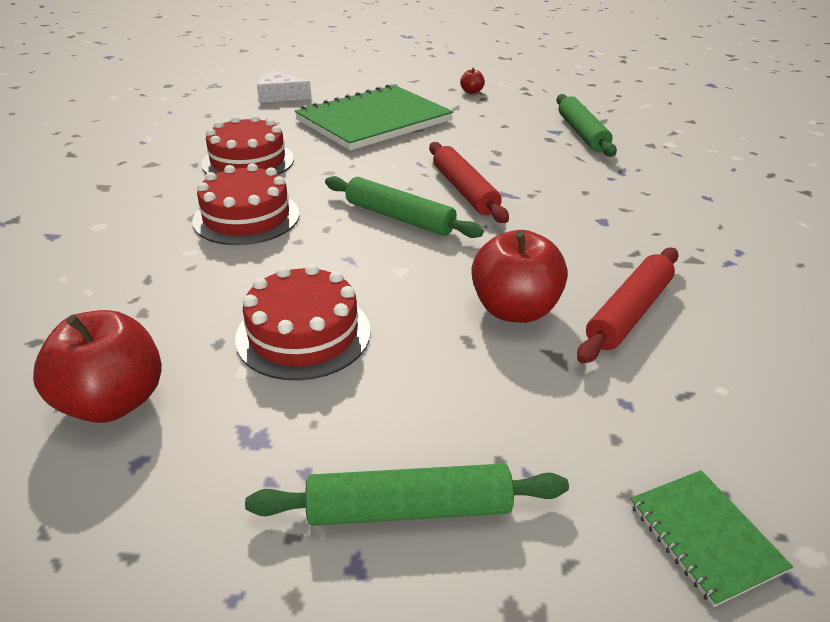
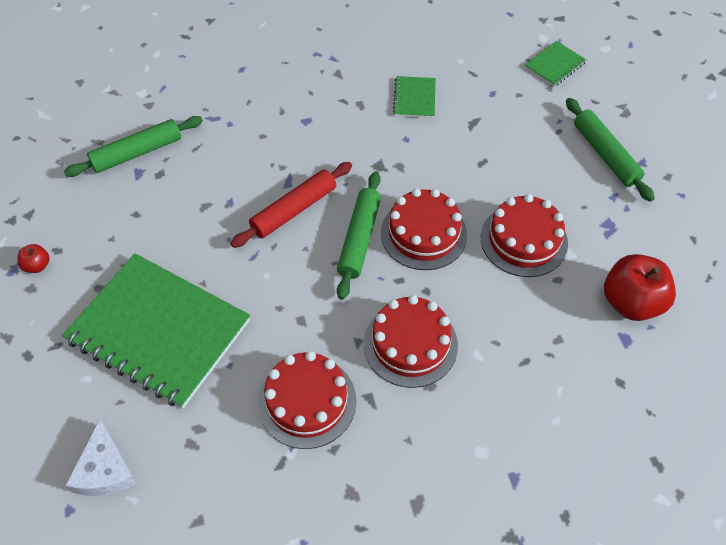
camera: 110 degrees left, 20 degrees up
red apple [471,230,568,323] -> none
red rolling pin [577,248,679,363] -> green notebook [393,76,436,118]
none -> red cake [381,188,467,270]

